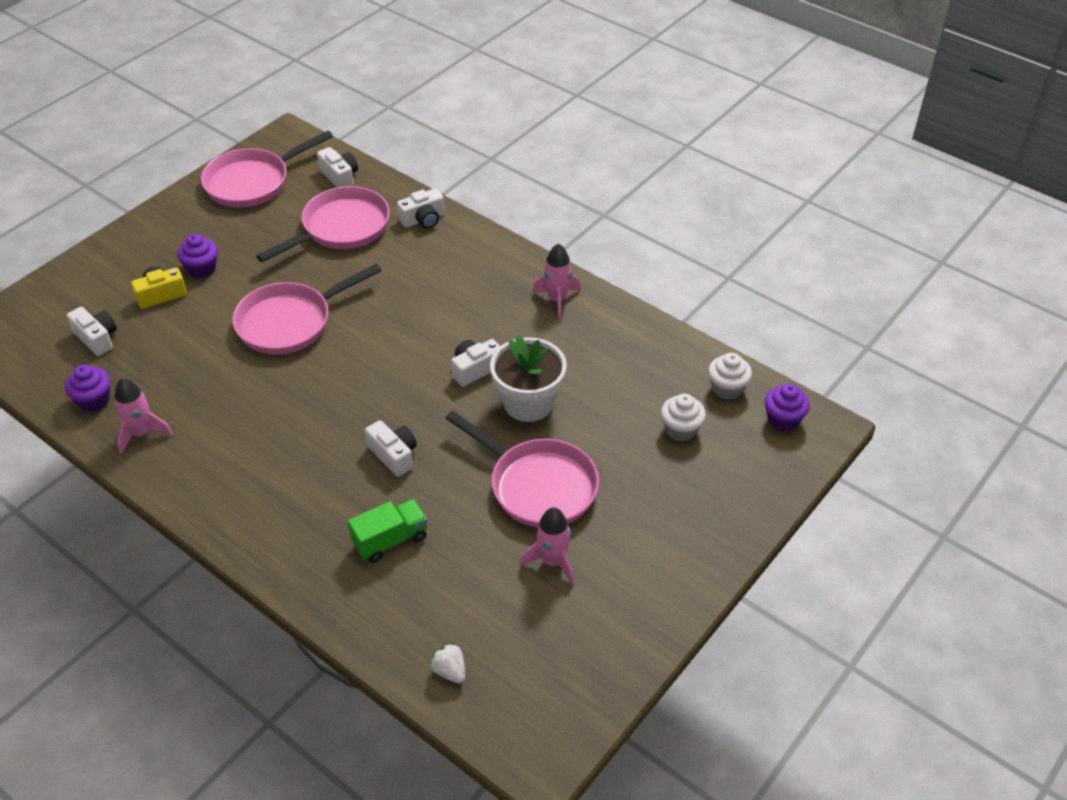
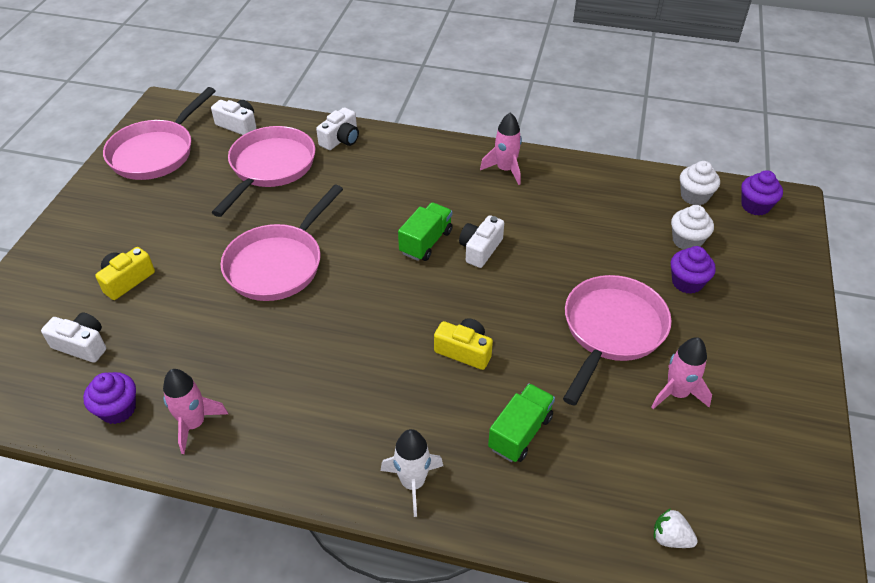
camera: 25 degrees left, 0 degrees up
purple cupcake [177,234,218,278] -> purple cupcake moved to [671,246,716,294]
white camera [365,420,417,477] -> yellow camera [434,318,493,370]
pink pan [445,411,599,528] -> pink pan turned 75 degrees counterclockwise [563,275,672,406]
white flower pot [490,335,567,422] -> none
none -> white rocket [381,429,443,517]
none -> green truck [398,202,452,261]

